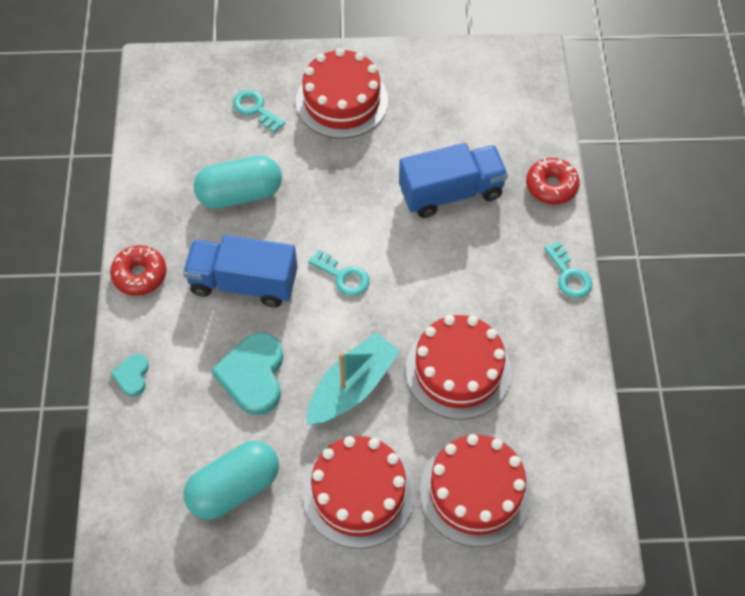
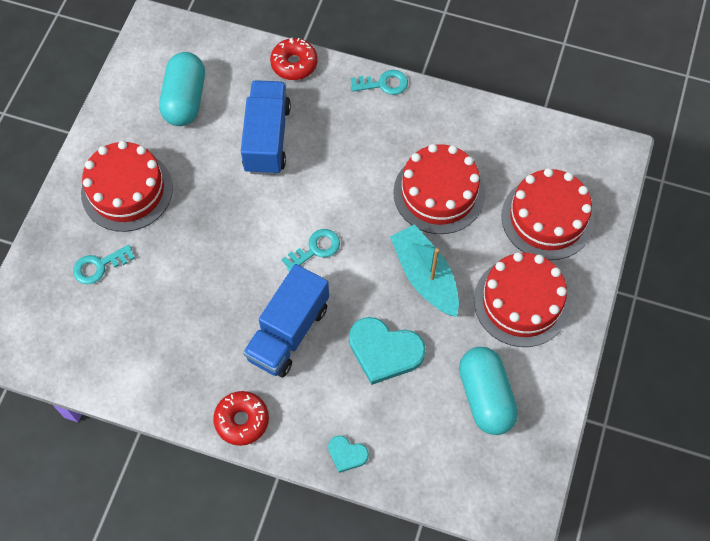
camera: 70 degrees left, 5 degrees up
turquoise capsule [194,155,282,209] -> turquoise capsule moved to [159,52,205,126]

